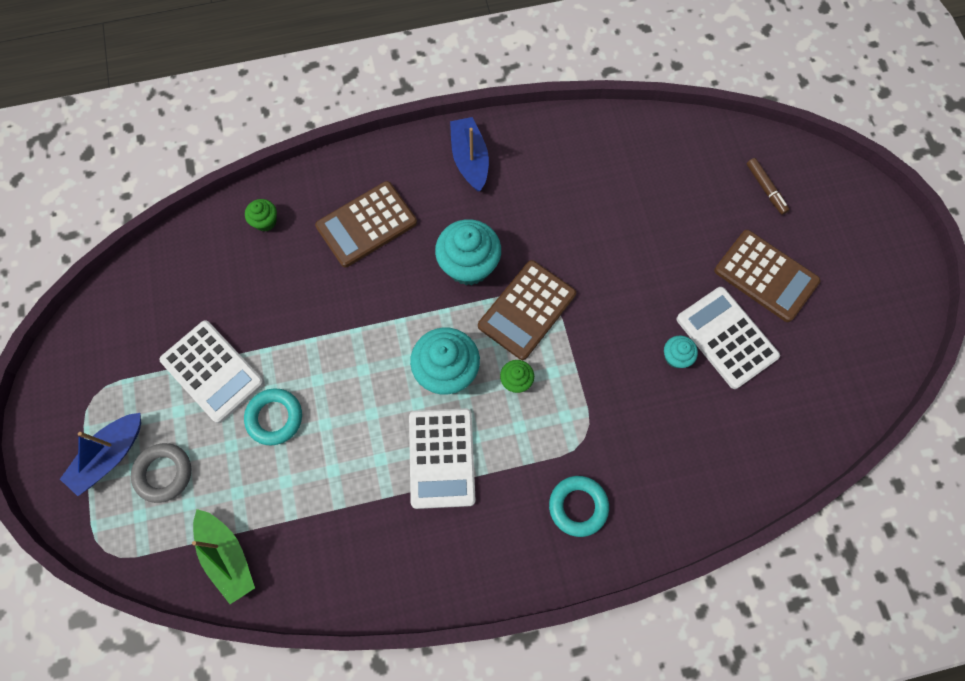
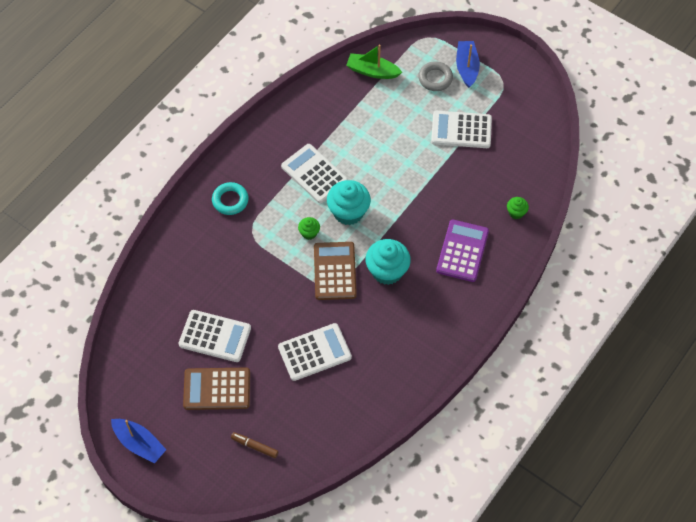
camera: 140 degrees right, 10 degrees down
turquoise ring [244,388,302,445] -> none
brown calculator [315,181,417,267] -> purple calculator [436,220,489,282]
blue boat [450,117,489,192] -> blue boat moved to [111,419,166,464]
turquoise cupcake [664,336,698,368] -> none
none -> white calculator [278,323,352,381]

